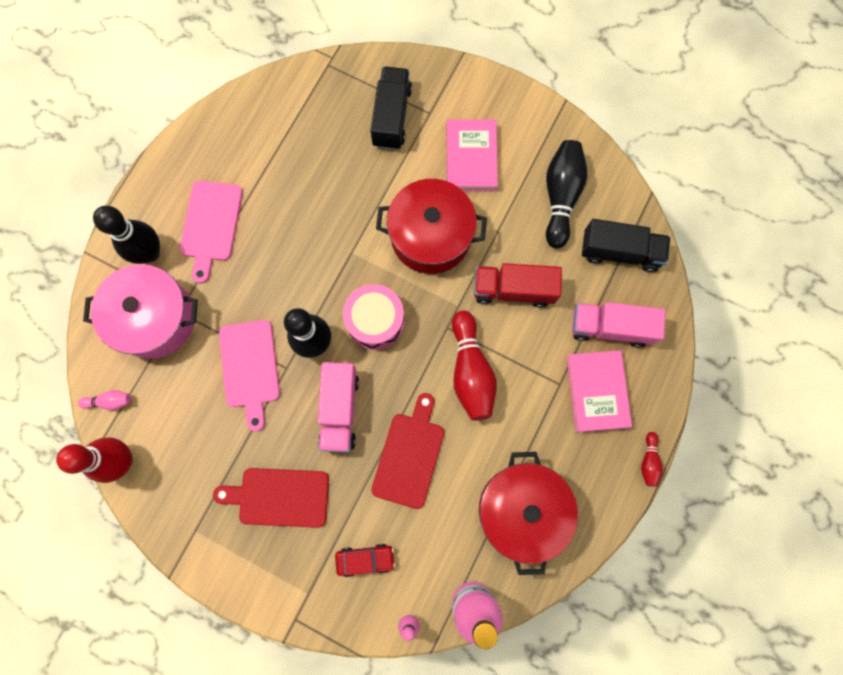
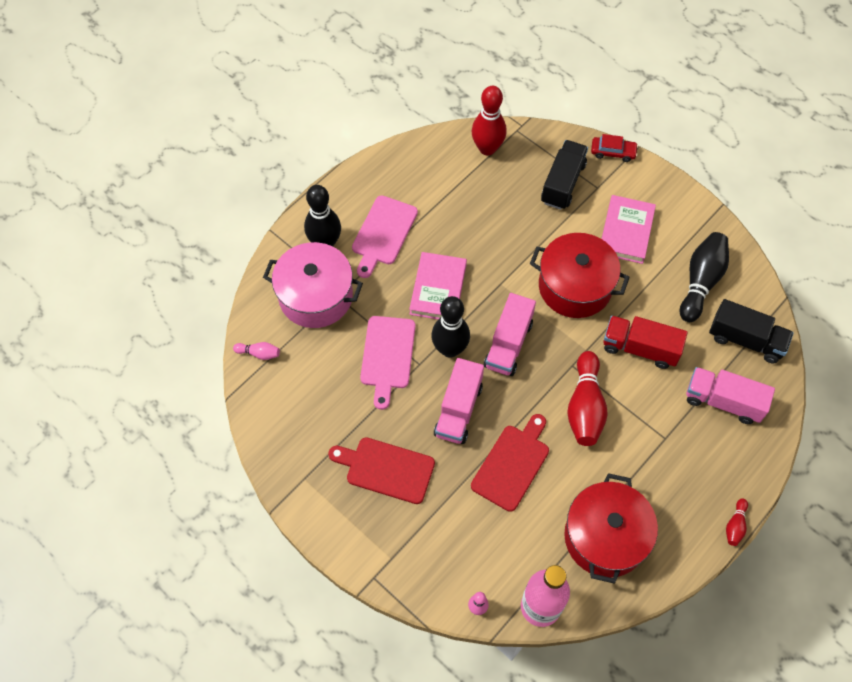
camera: 15 degrees right, 15 degrees down
red bowling pin [56,437,133,483] -> red bowling pin moved to [472,86,507,156]
red car [335,544,395,577] -> red car moved to [591,134,638,162]
pink drum [343,284,405,350] -> pink truck [484,293,536,376]
pink book [567,350,632,432] -> pink book moved to [409,252,467,319]

